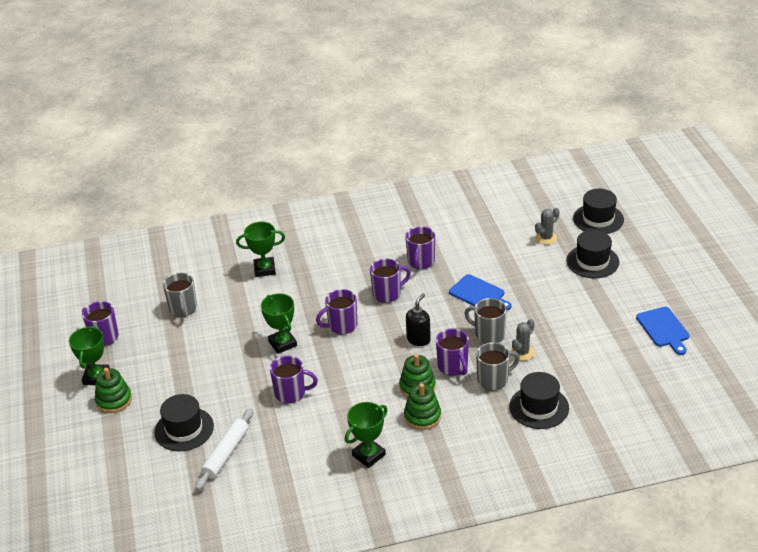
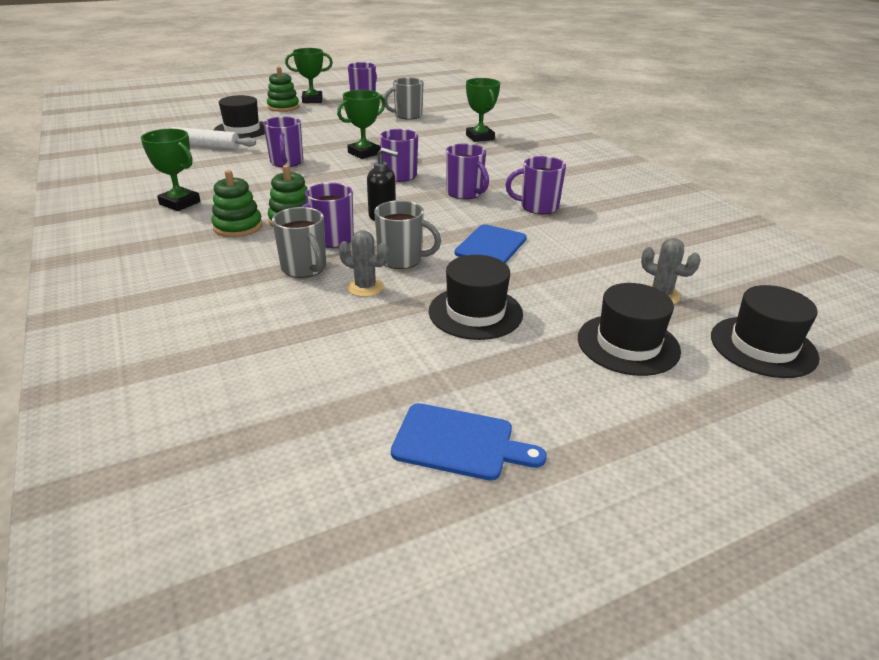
camera: 75 degrees right, 5 degrees down
grey mug [464,298,507,344] -> grey mug turned 90 degrees clockwise [374,200,441,269]
black hat [509,372,569,429] -> black hat moved to [429,255,523,340]
blue cutting board [636,307,689,355] -> blue cutting board turned 135 degrees counterclockwise [391,403,547,481]

